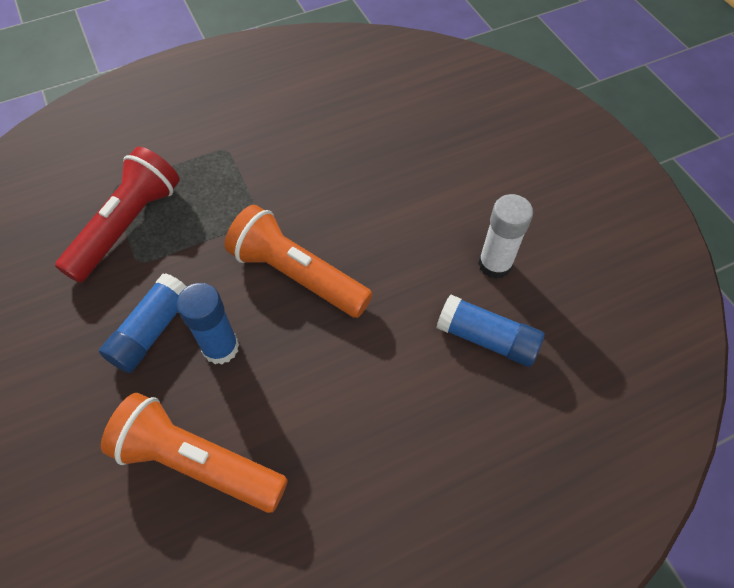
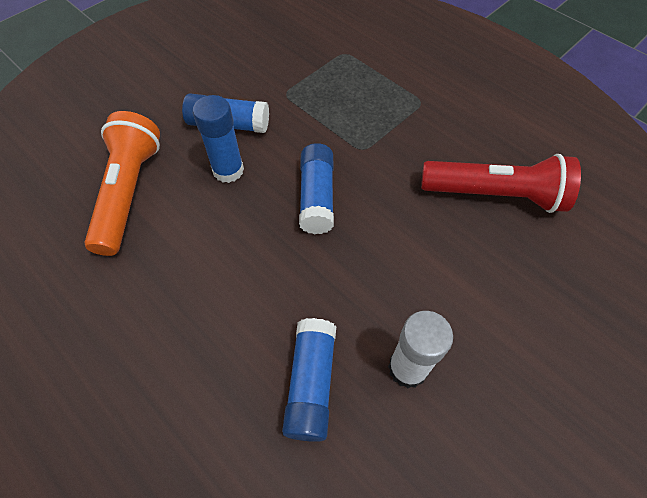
camera: 70 degrees right, 0 degrees up
red flashlight [55,147,180,283] -> red flashlight moved to [421,154,581,213]
orange flashlight [225,205,373,318] -> blue glue stick [299,143,334,234]

